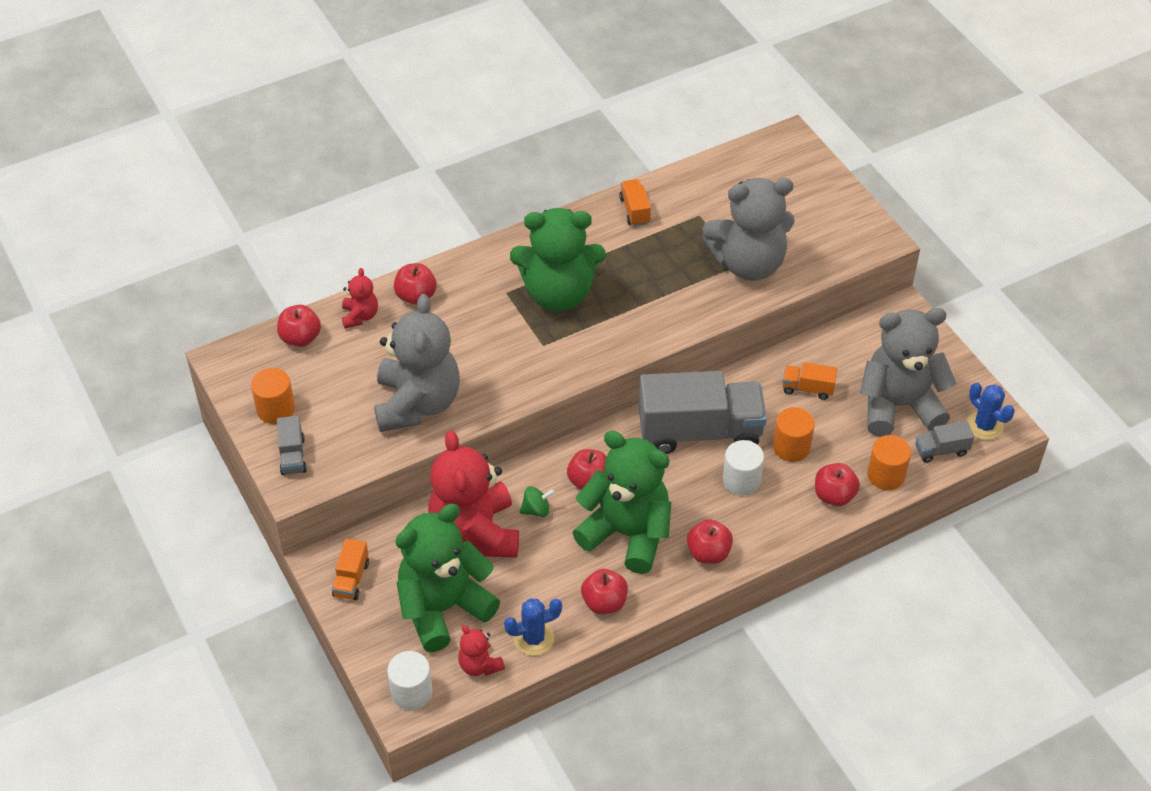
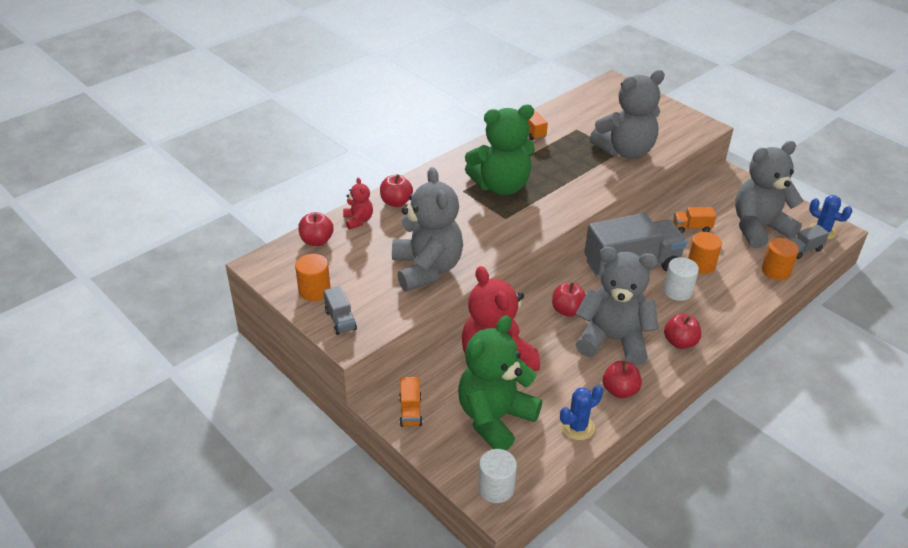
camera: 15 degrees left, 10 degrees down
red teddy bear [458,625,505,676] -> none
green spinning top [520,486,555,517] -> none
green teddy bear [572,431,671,574] -> grey teddy bear [576,247,659,365]
red apple [815,463,860,506] -> none

